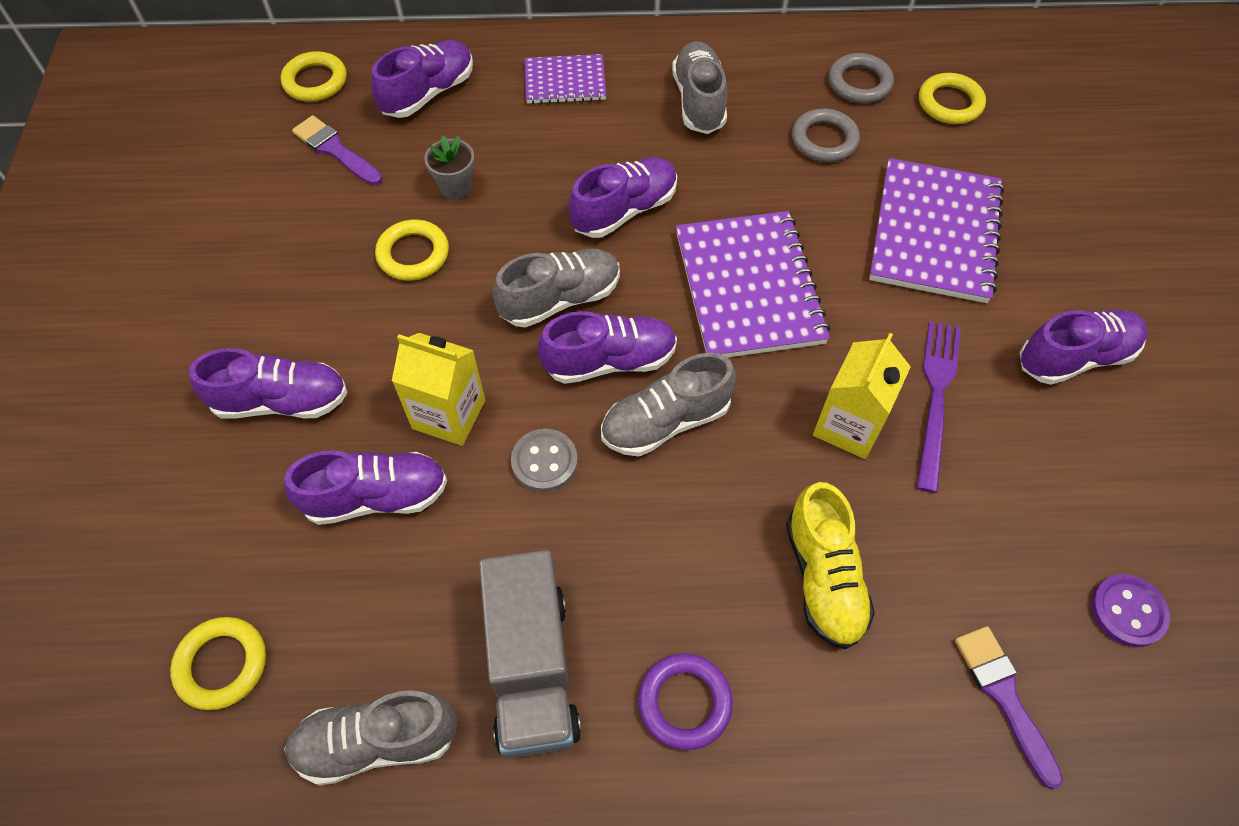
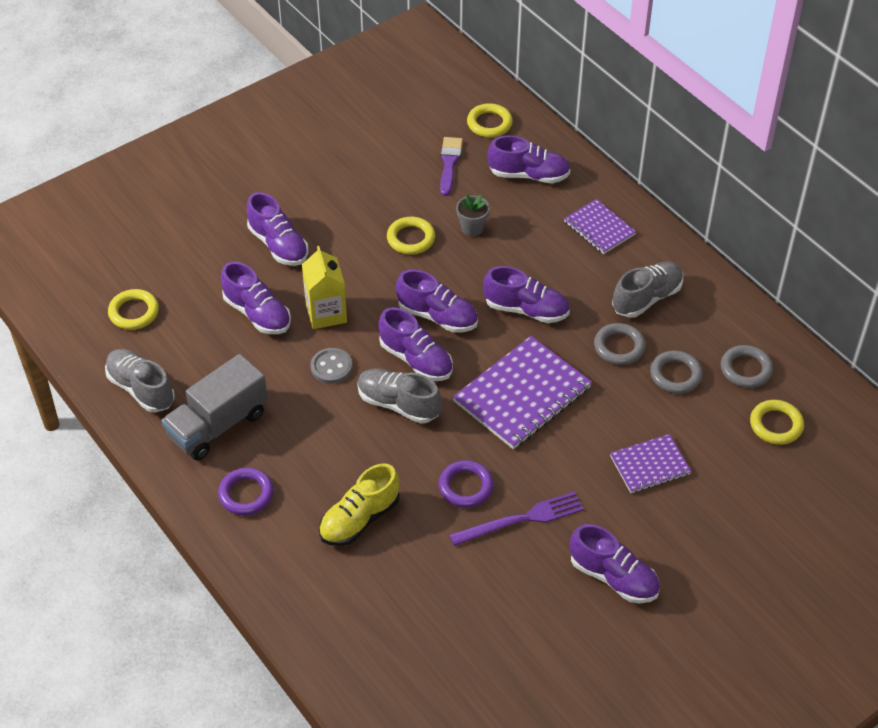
camera: 55 degrees right, 10 degrees down
grey shoe [492,249,620,327] -> purple shoe [396,269,478,333]
yellow carton [813,333,911,459] -> purple ring [438,460,494,508]
purple notebook [869,158,1004,303] -> purple notebook [610,434,692,493], size x0.57
purple brush [955,626,1063,789] -> none
purple button [1091,574,1170,647] -> none
none -> grey ring [594,323,646,365]

